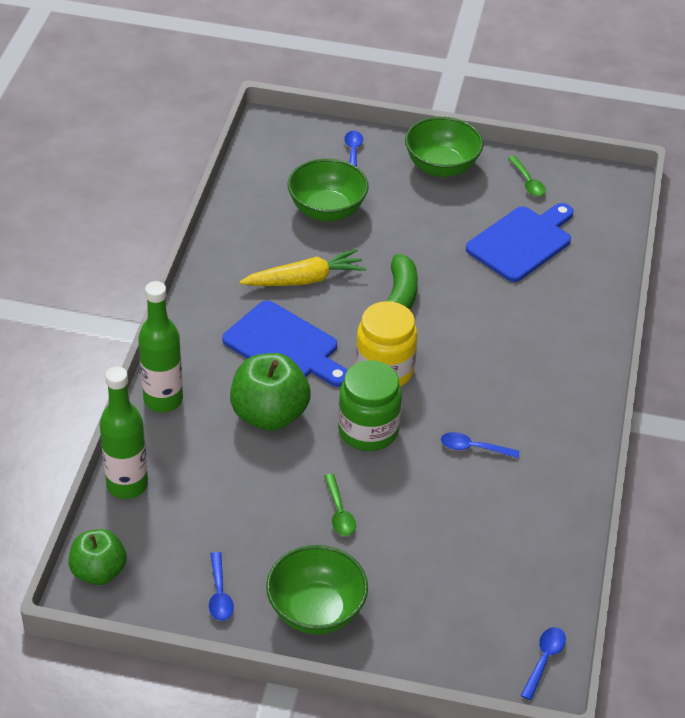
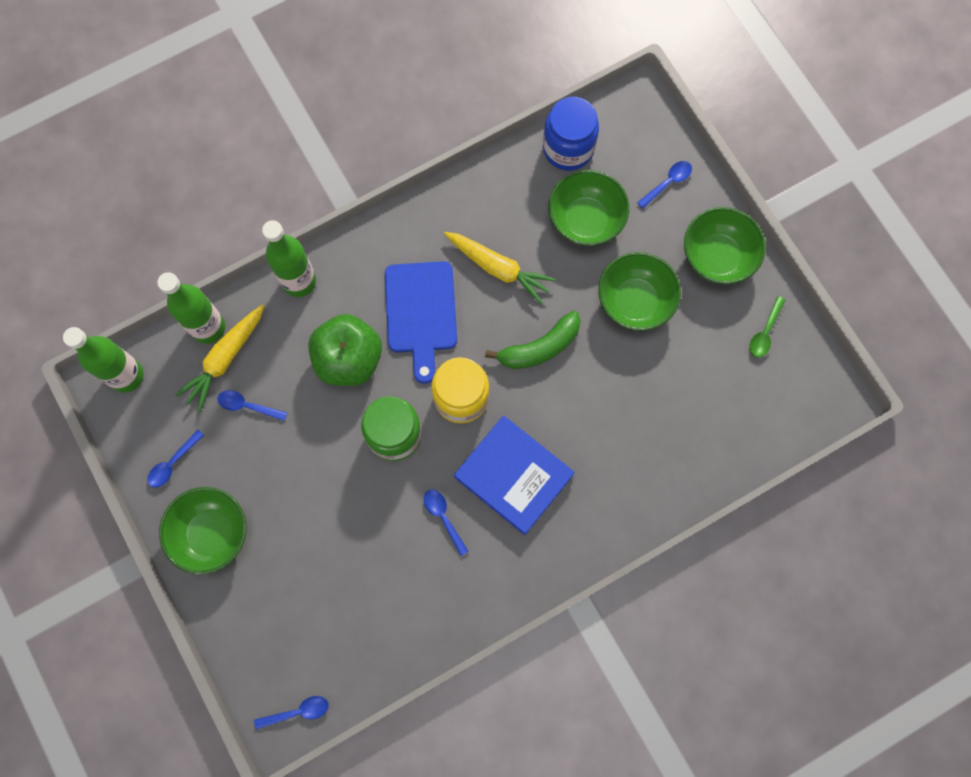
camera: 50 degrees right, 30 degrees up
green apple [69,529,127,585] -> green bottle [63,327,144,393]
green spoon [324,474,356,536] -> none
blue cutting board [466,203,574,282] -> none
none -> yellow carrot [175,304,264,412]
none -> blue spoon [217,390,287,421]
none -> blue book [454,416,574,535]
none -> blue jar [543,97,599,171]
none -> green bowl [598,252,681,331]

